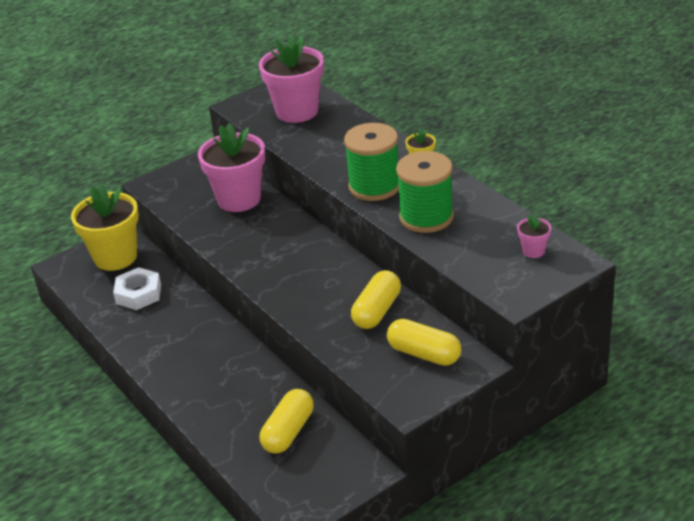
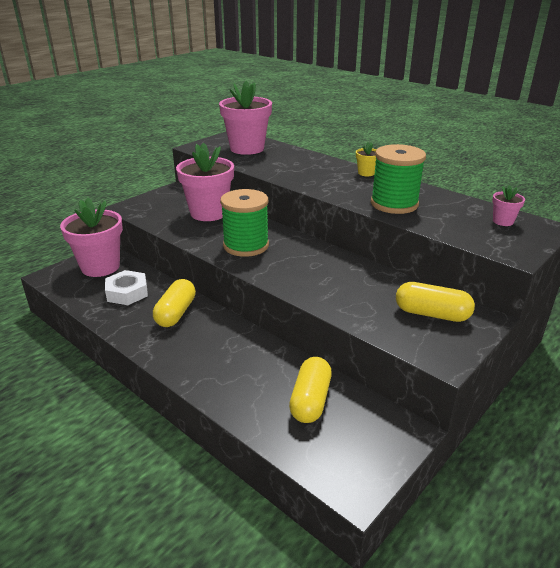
camera: 15 degrees left, 5 degrees down
yellow flower pot [71,184,139,271] -> pink flower pot [60,198,123,277]
green spool [344,123,399,201] -> green spool moved to [220,189,269,257]
yellow capsule [351,270,401,329] -> yellow capsule moved to [153,279,196,327]

